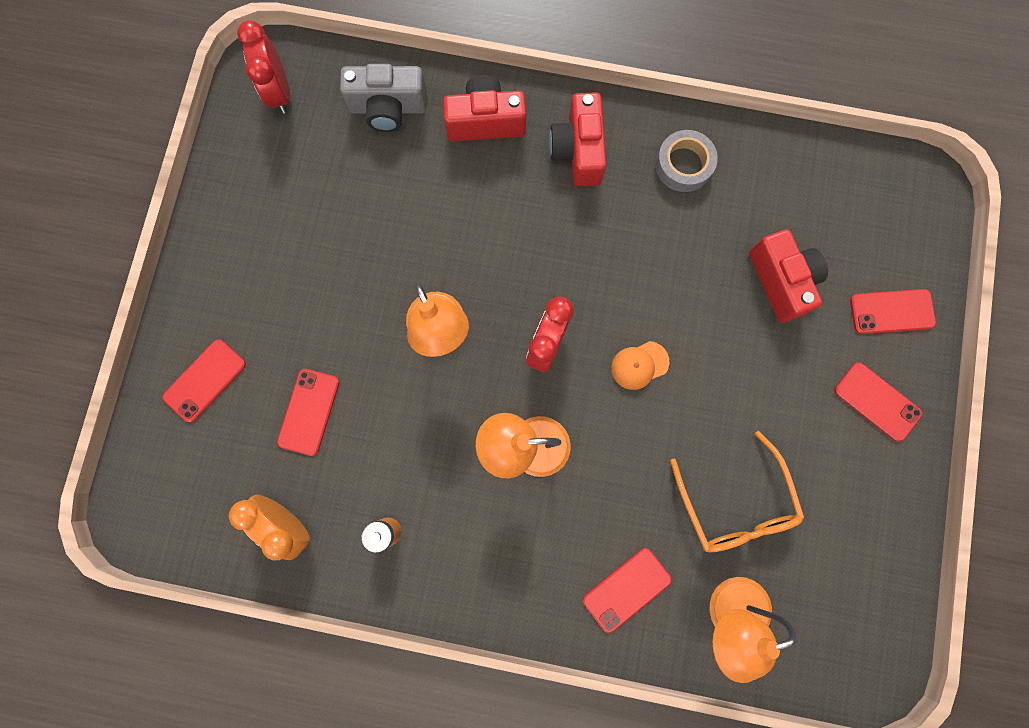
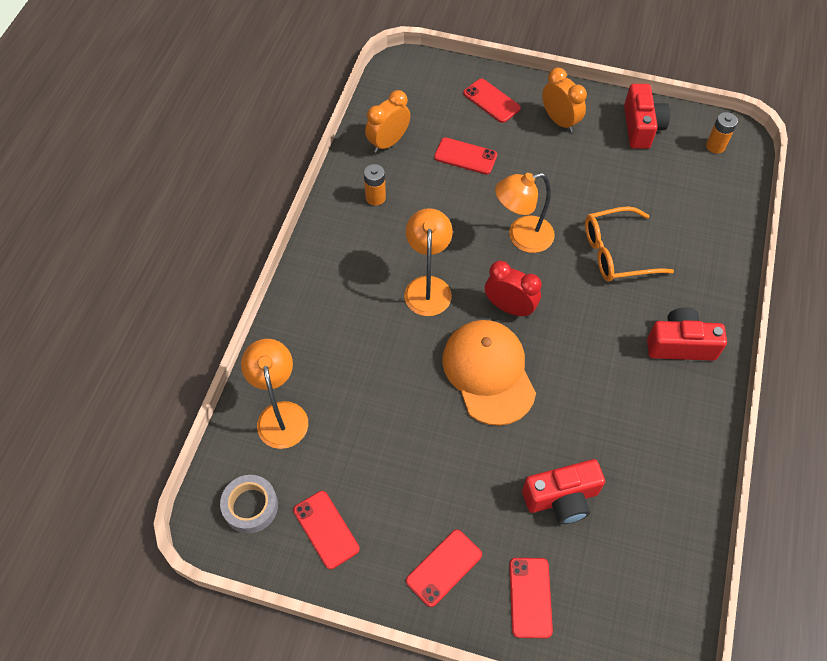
camera: 95 degrees right, 20 degrees down
red clock [237,20,290,114] -> orange battery [706,112,738,154]
grey camera [340,64,427,132] -> none
red camera [443,75,526,142] -> red camera moved to [624,84,670,149]
red phone [583,548,672,633] -> red phone moved to [293,491,360,569]
orange cap [611,341,669,390] -> orange cap [442,320,536,426], size x2.29
grey tape [655,130,718,192] -> grey tape moved to [220,475,278,533]
orange glasses [670,431,804,552] -> orange glasses moved to [585,206,674,282]
none -> orange clock [542,68,587,132]

